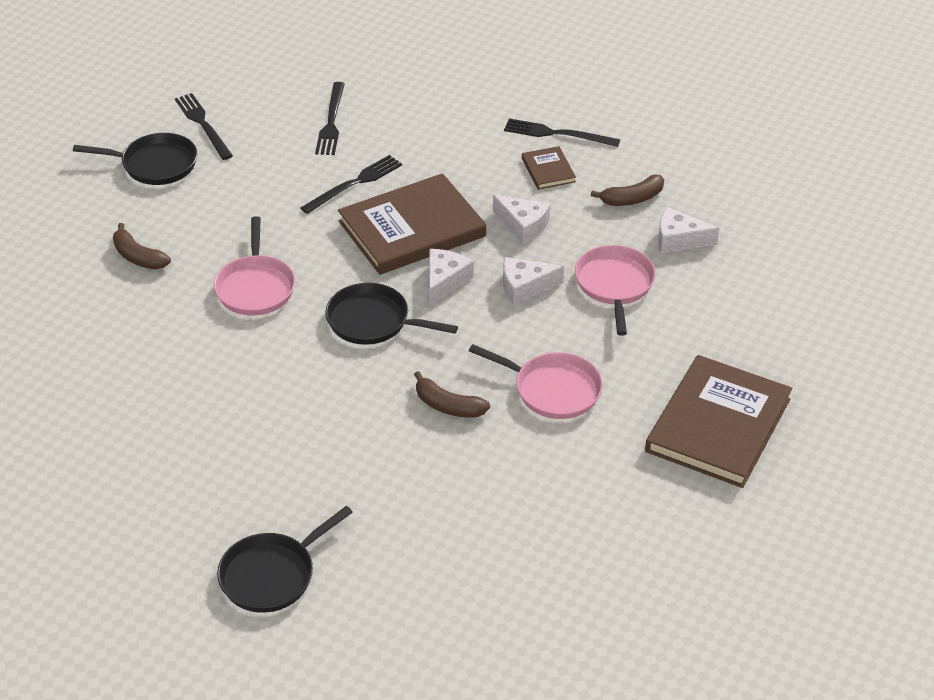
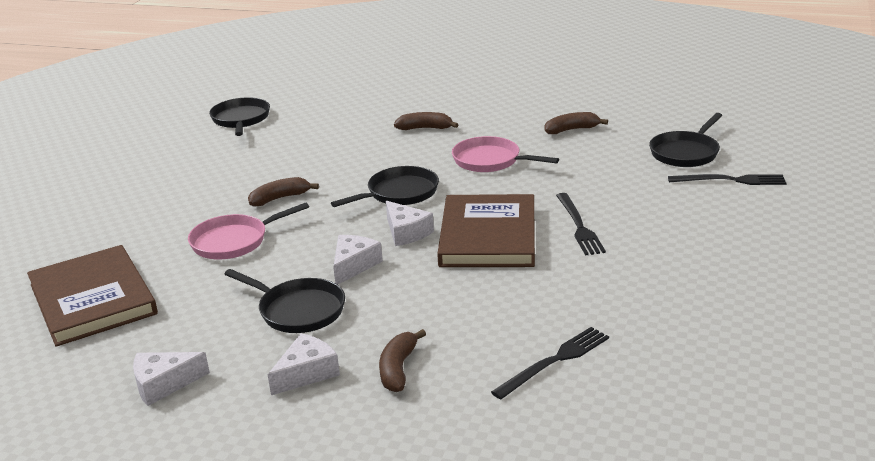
camera: 125 degrees right, 15 degrees down
black fork [315,82,345,155] -> none
white cheese [493,195,550,244] -> white cheese moved to [133,352,210,406]
brown book [522,146,576,190] -> none
pink pan [575,245,656,336] -> black pan [225,269,345,333]
none -> brown banana [394,112,458,130]

